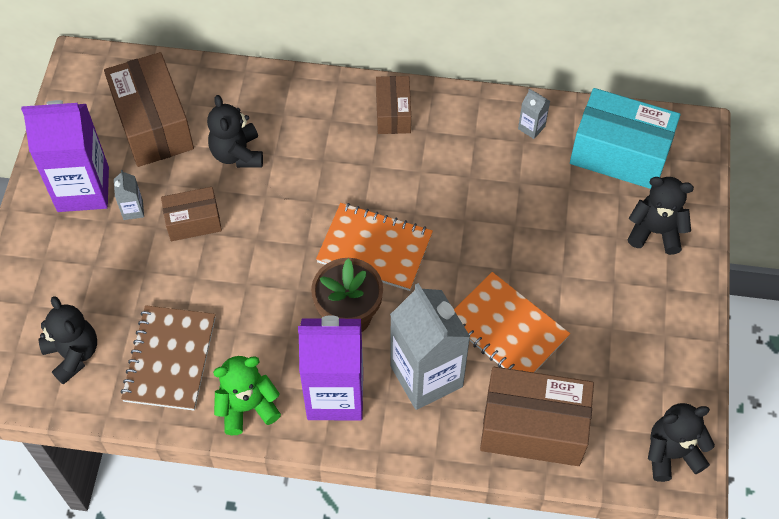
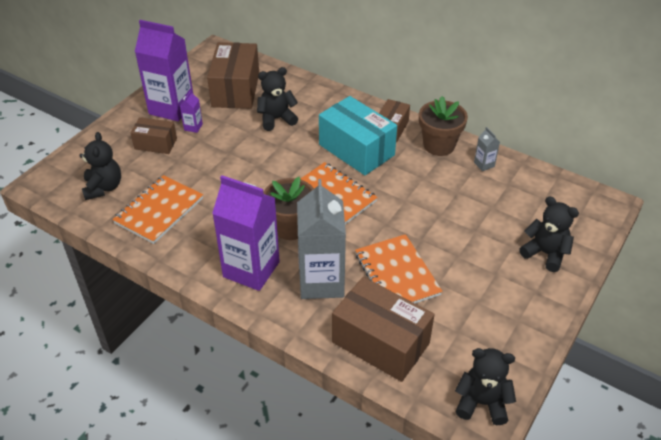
camera: 25 degrees right, 15 degrees down
grey carton [114,170,144,220] -> purple carton [180,90,203,133]
brown notebook [121,305,216,411] -> orange notebook [112,175,203,244]
brown box [161,187,222,241] -> brown box moved to [130,117,177,154]
black teddy bear [207,95,263,168] -> black teddy bear turned 60 degrees clockwise [257,67,298,131]
green teddy bear [213,356,281,435] -> none
turquoise box [570,88,680,189] -> turquoise box moved to [319,96,397,175]
none -> brown flower pot [419,96,468,156]

